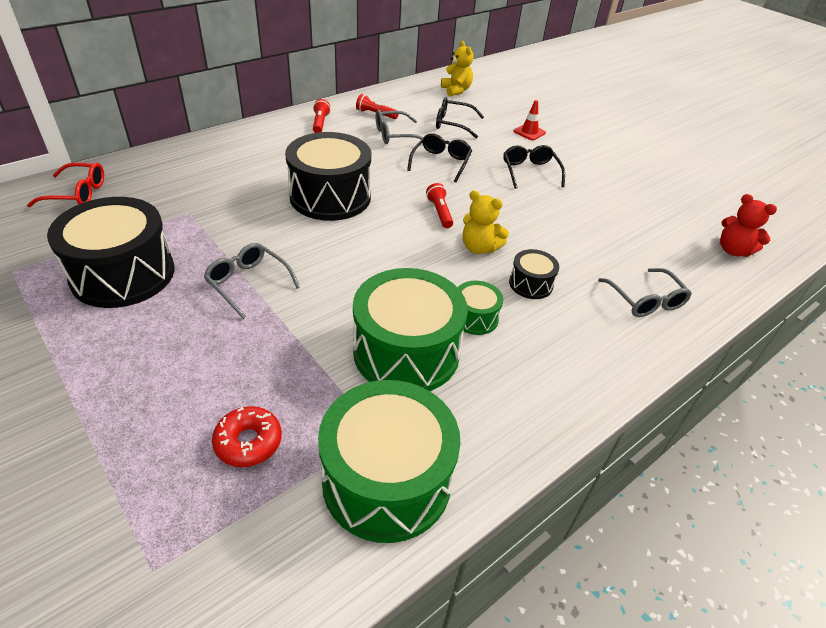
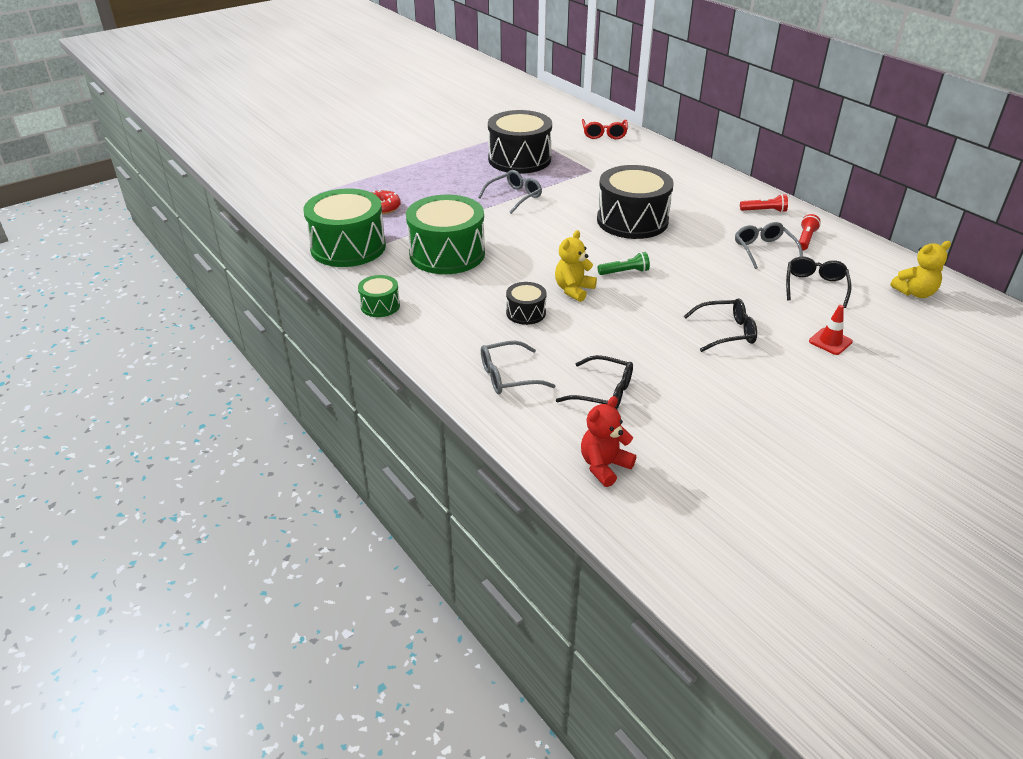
camera: 95 degrees right, 5 degrees down
black glasses [407,133,472,183] -> black glasses moved to [556,355,633,409]
red flashlight [426,183,453,228] -> green flashlight [597,252,650,275]
green drum [458,281,503,335] -> green drum moved to [358,275,400,317]

